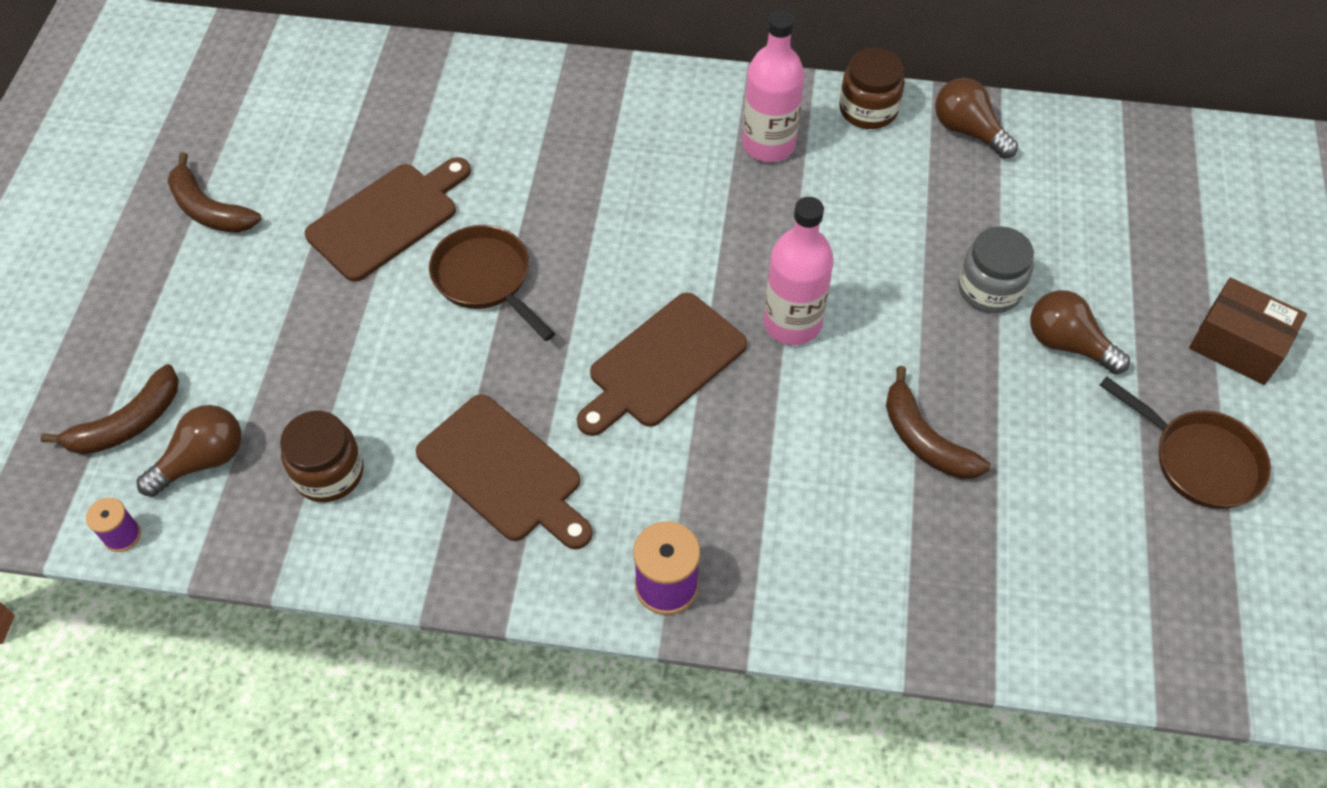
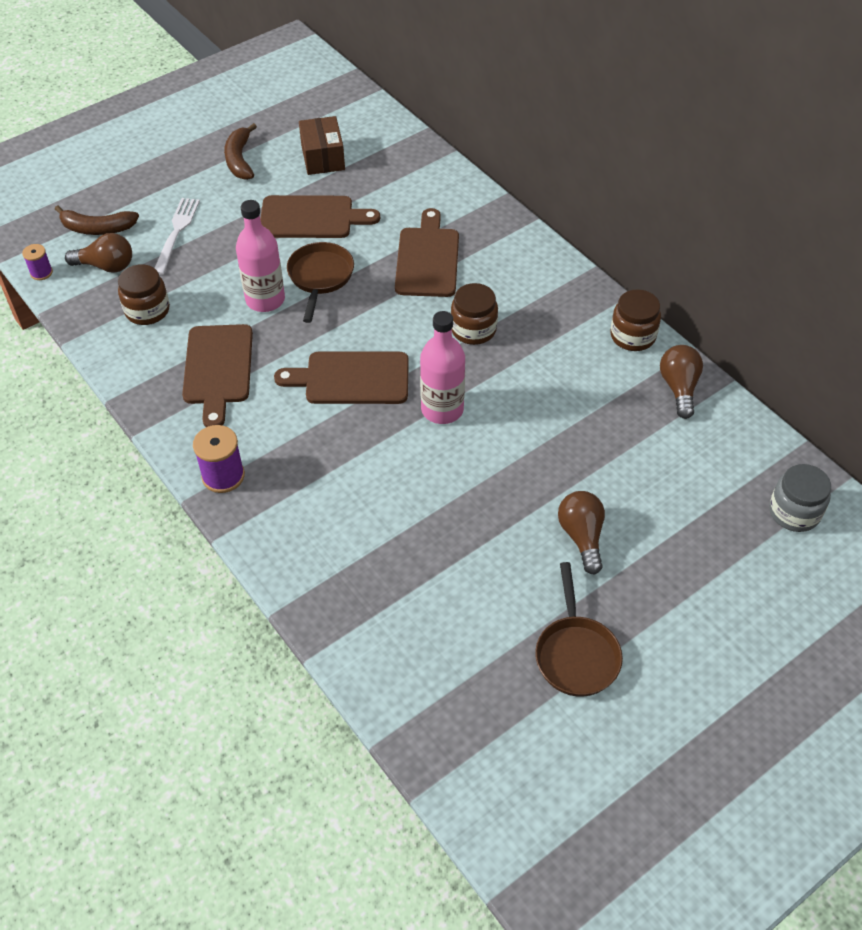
camera: 45 degrees right, 5 degrees down
pink bottle [742,10,804,162] -> pink bottle moved to [236,200,285,312]
brown banana [886,366,991,479] -> none
grey jar [958,226,1034,313] -> grey jar moved to [769,464,831,532]
brown box [1189,278,1307,385] -> brown box moved to [299,116,345,175]
none -> white fork [155,198,200,275]
none -> brown cutting board [395,208,459,297]
none -> brown jar [451,283,498,345]

